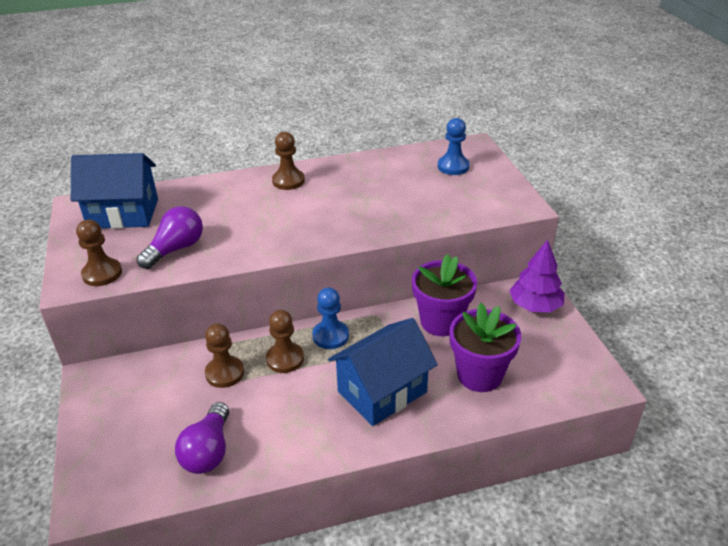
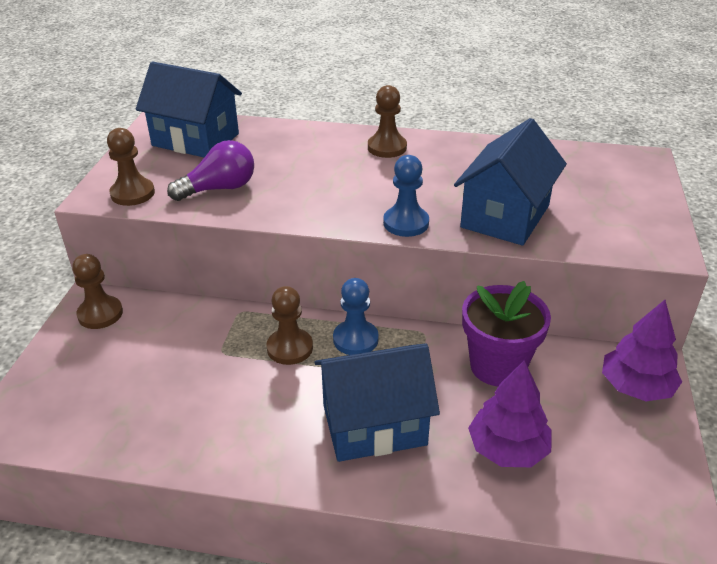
camera: 25 degrees right, 0 degrees up
purple light bulb [175,402,229,474] -> none
brown pawn [205,323,244,388] -> brown pawn moved to [72,254,123,329]
blue pawn [438,118,470,175] -> blue pawn moved to [383,155,429,237]
purple flower pot [449,303,521,392] -> purple tree [468,360,552,467]
none -> blue house [454,118,567,246]

